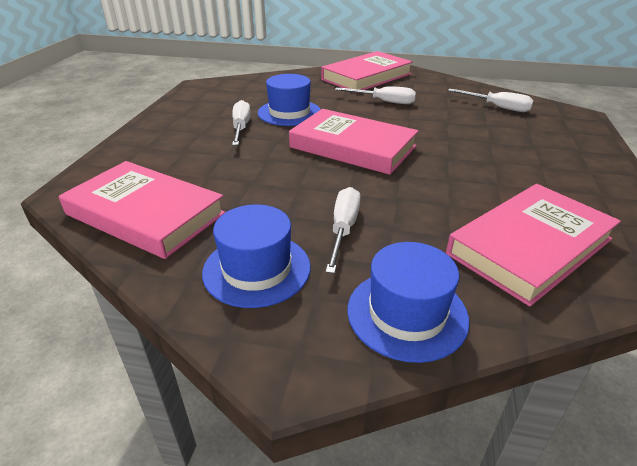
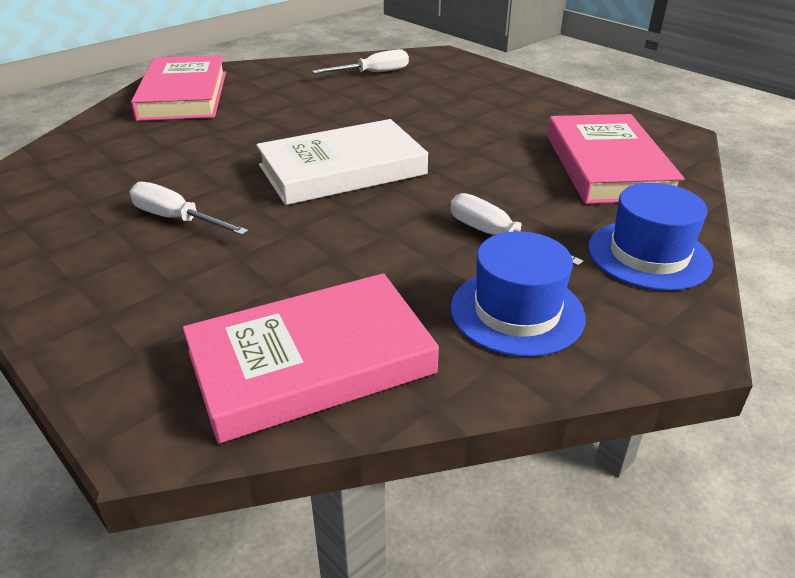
camera: 55 degrees left, 0 degrees up
blue hat [258,74,321,126] -> none
pink book [289,109,419,175] -> white book [256,119,428,205]
white screwdriver [335,86,416,104] -> none

